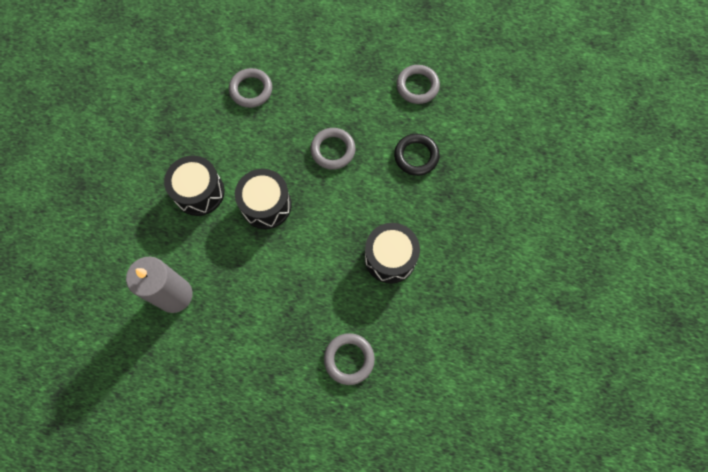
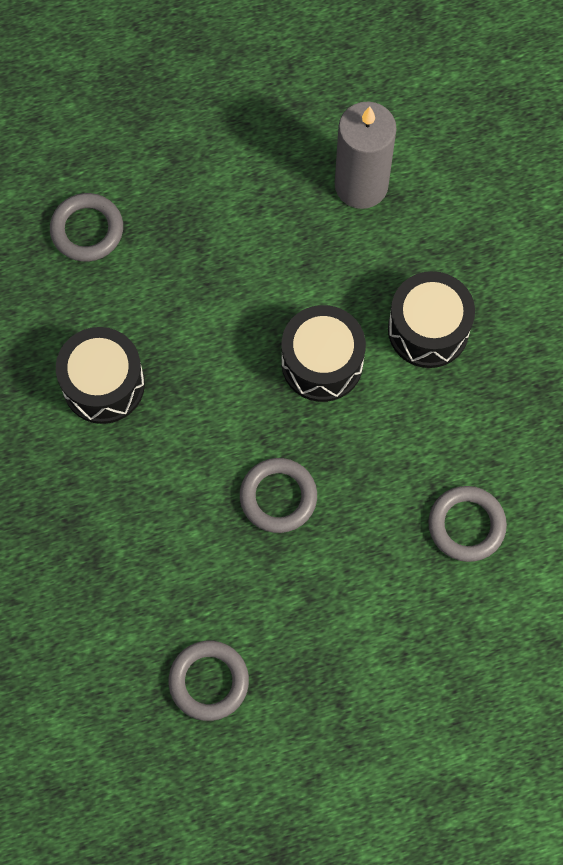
camera: 150 degrees right, 0 degrees up
black ring [394,134,440,176] -> none

